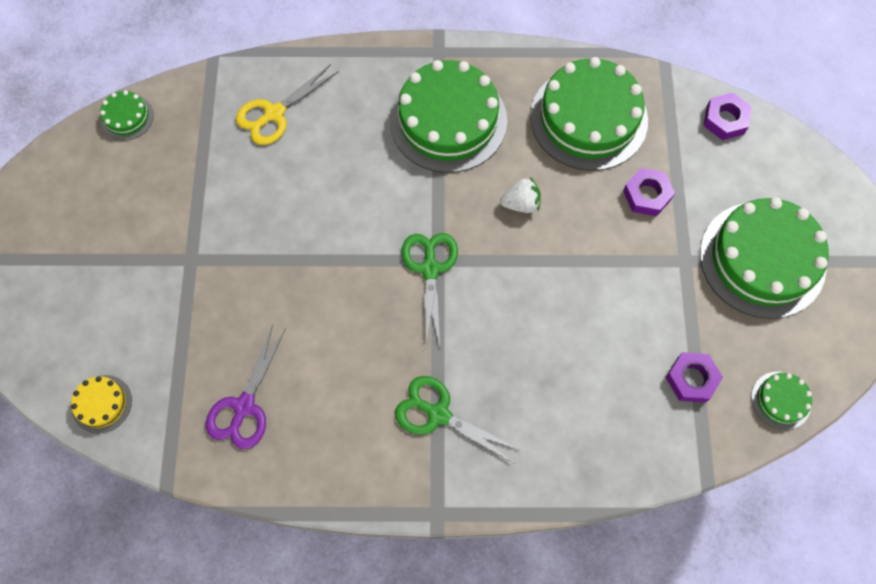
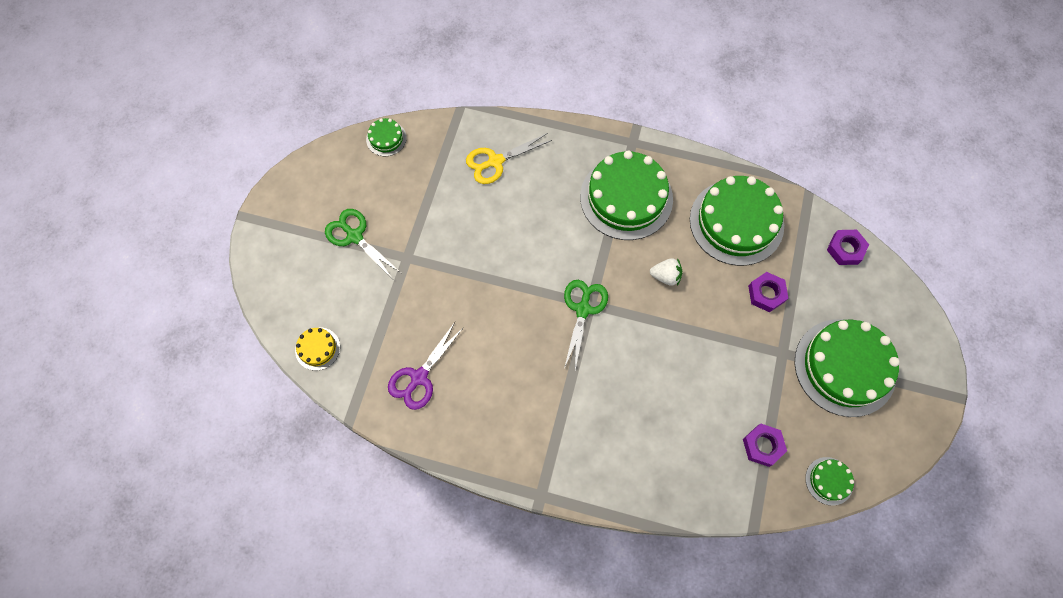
camera: 15 degrees right, 0 degrees up
green scissors [395,376,521,464] -> green scissors moved to [325,209,401,278]

